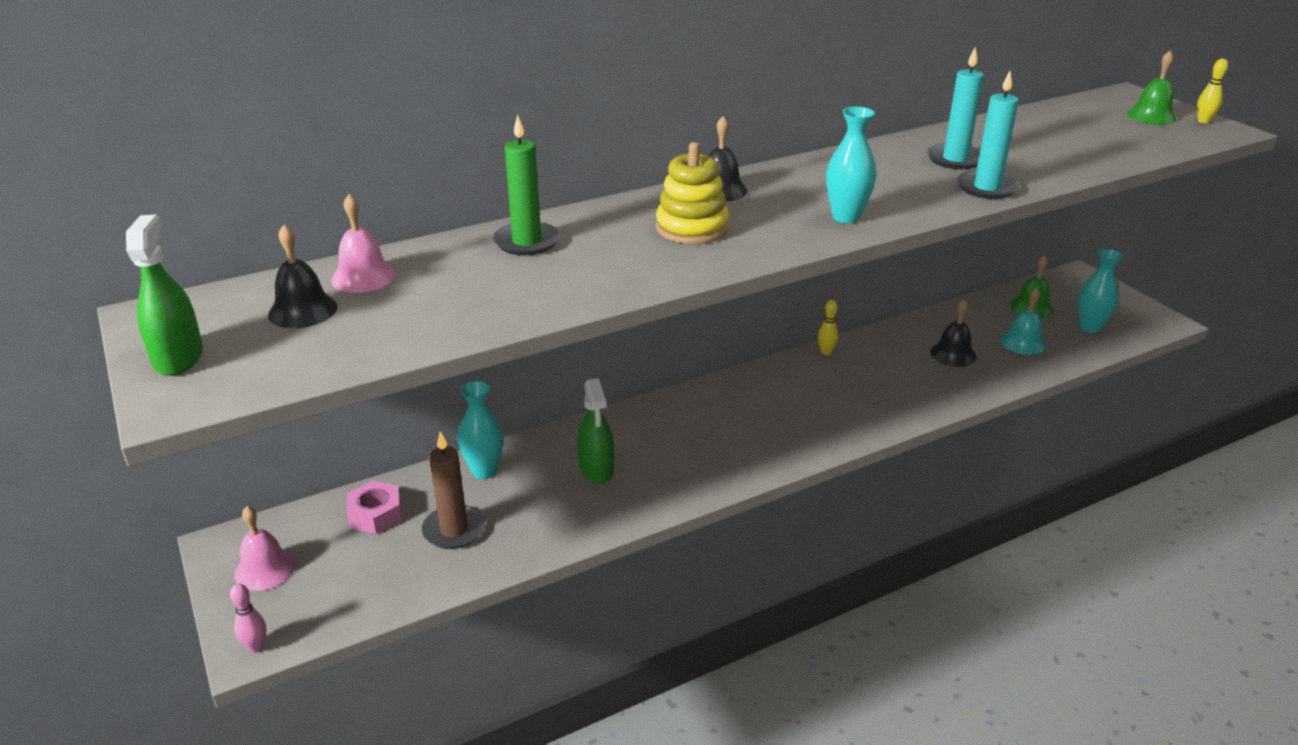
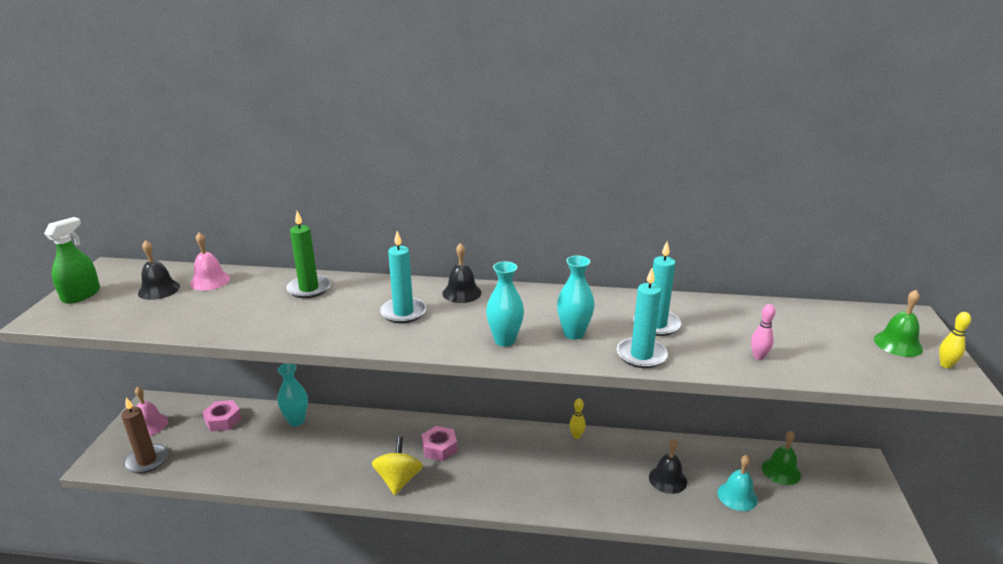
camera: 35 degrees right, 5 degrees down
pink bowling pin [230,584,266,653] -> pink bowling pin moved to [751,304,776,360]
brown candle [422,432,485,549] -> brown candle moved to [121,397,168,474]
green spray bottle [577,378,614,484] -> none
yellow stacking toy [656,142,729,244] -> turquoise candle [380,231,426,323]
turquoise vase [1078,249,1123,333] -> turquoise vase moved to [557,256,595,340]
none -> yellow spinning top [372,437,423,495]
none -> pink nut [422,426,457,461]

